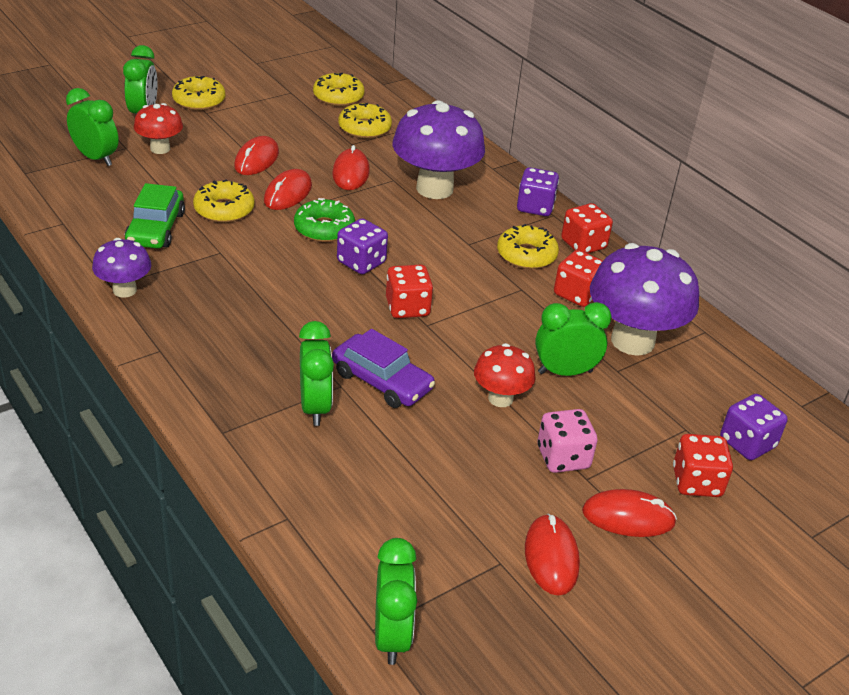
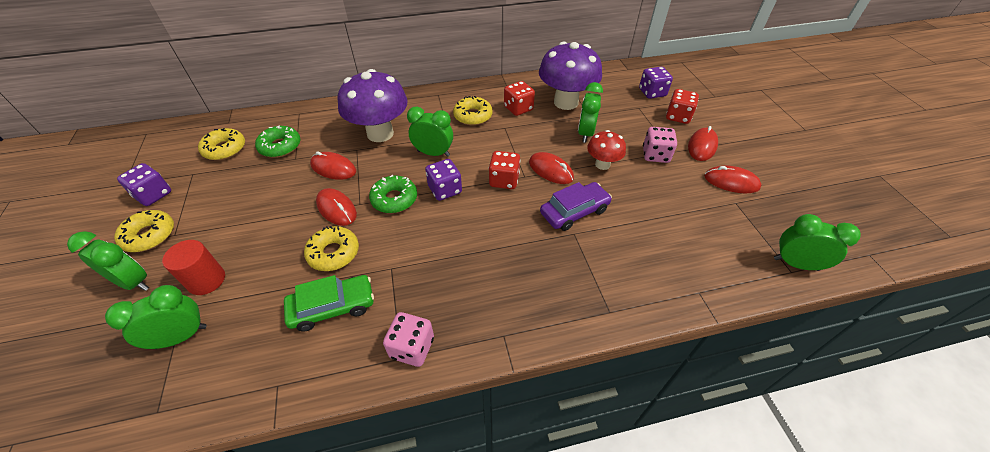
camera: 65 degrees left, 10 degrees up
purple mushroom [92,238,151,298] -> pink dice [383,312,434,367]
green car [125,183,185,249] -> green car turned 45 degrees counterclockwise [284,275,374,331]
red mushroom [134,103,183,154] -> red cylinder [162,240,225,295]
red mouse [234,136,279,175] -> red mouse moved to [529,152,574,184]
green clock [299,321,334,426] -> green clock moved to [407,107,453,157]
yellow donut [338,103,392,139] -> green donut [255,126,300,158]
purple dice [517,167,559,216] -> purple dice moved to [117,163,171,206]
red dice [561,203,613,254] -> none

